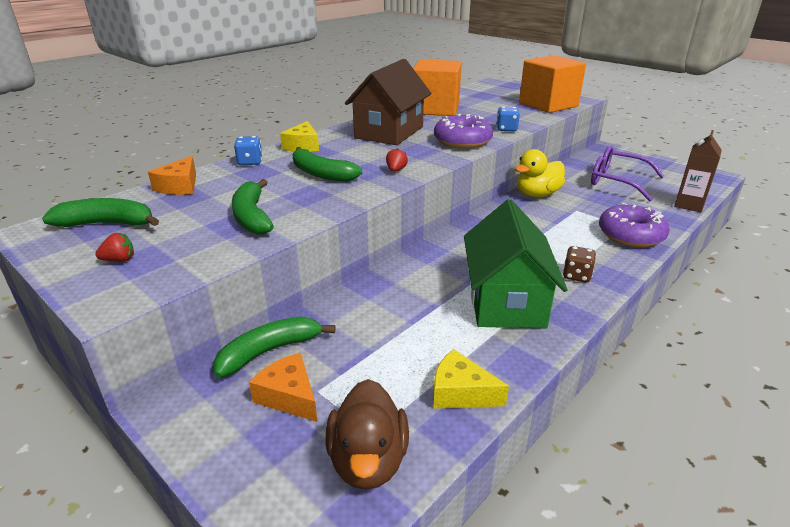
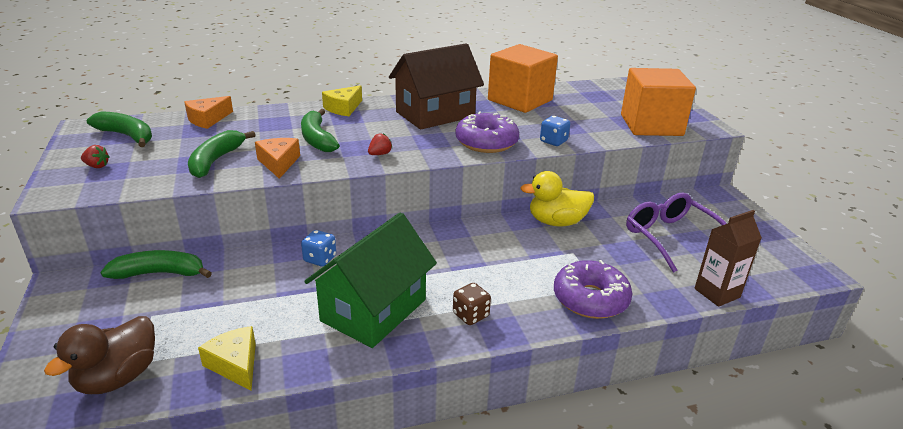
camera: 30 degrees right, 0 degrees up
blue dice [234,136,263,165] -> blue dice moved to [301,230,336,266]
orange cheese [249,353,317,422] -> orange cheese moved to [255,138,300,179]

